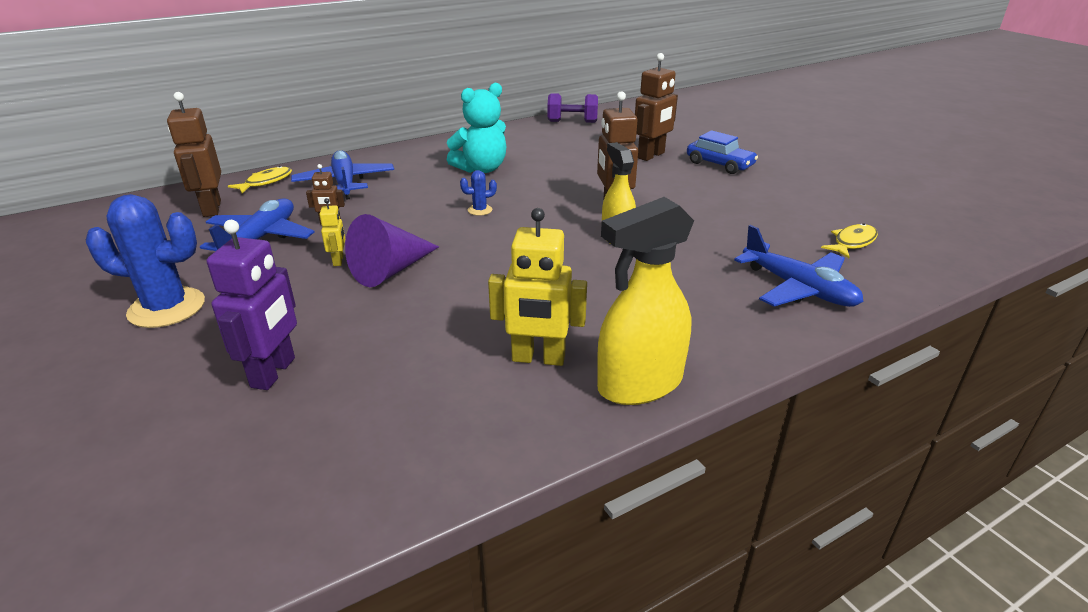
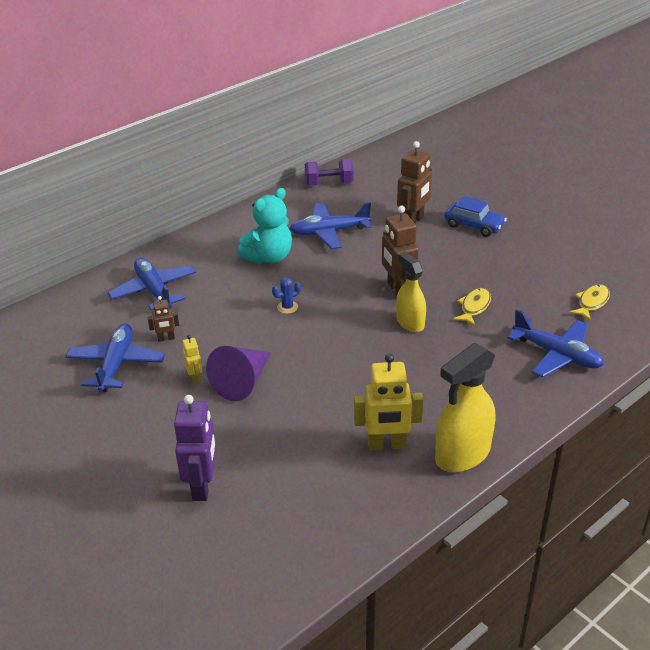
camera: 10 degrees left, 5 degrees up
blue cactus [86,194,205,328] -> none
brown robot [167,92,221,217] -> none
yellow fish [228,166,292,193] -> yellow fish moved to [453,288,491,326]
none -> blue plane [289,202,371,249]

